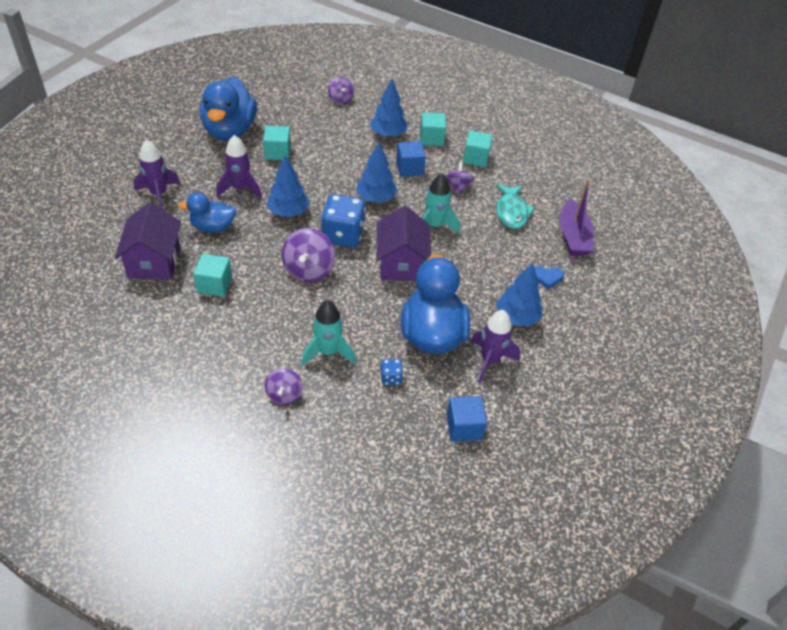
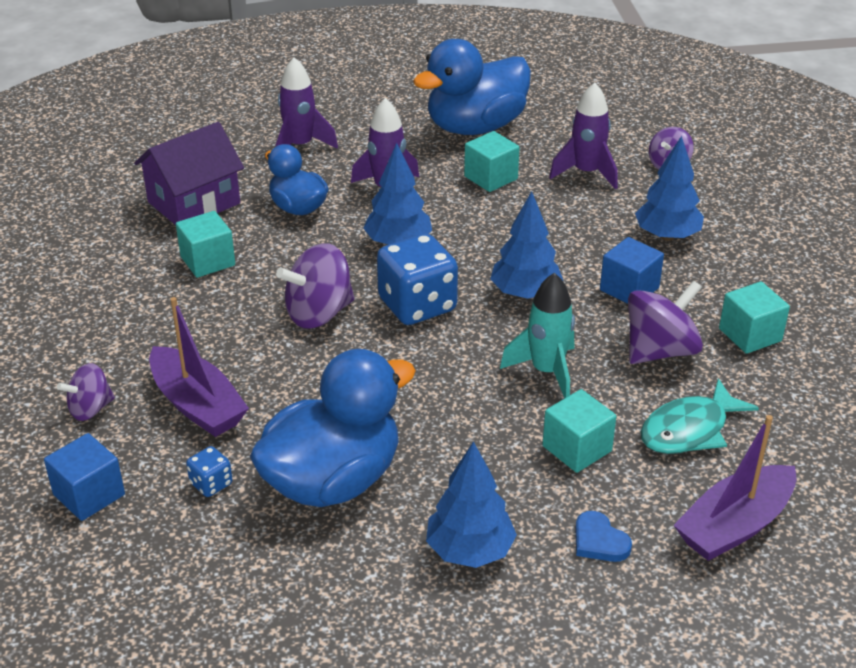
camera: 55 degrees right, 10 degrees down
turquoise rocket [301,300,355,366] -> purple boat [149,297,249,437]
purple house [377,206,431,281] -> none
turquoise cube [420,112,446,146] -> turquoise cube moved to [542,389,616,473]
purple spinning top [445,162,474,195] -> purple spinning top [628,280,703,364], size x1.63
blue cube [446,396,487,442] -> blue cube moved to [44,433,125,521]
purple rocket [471,310,520,383] -> purple rocket moved to [549,83,618,190]

